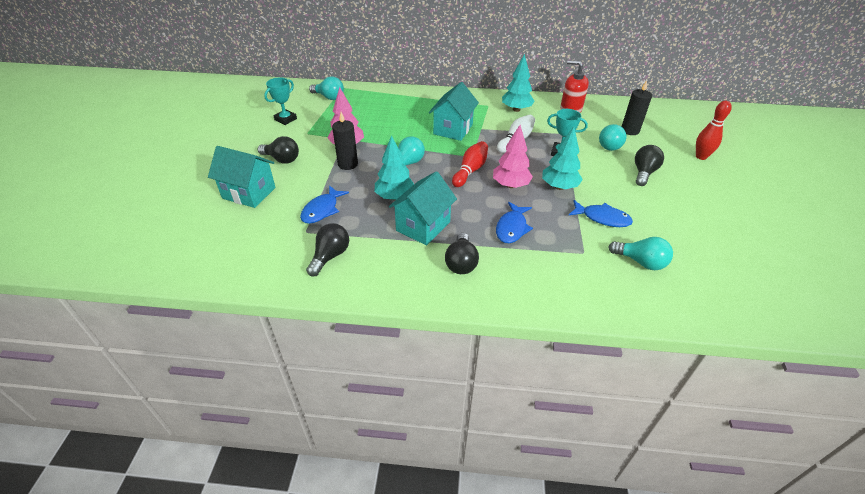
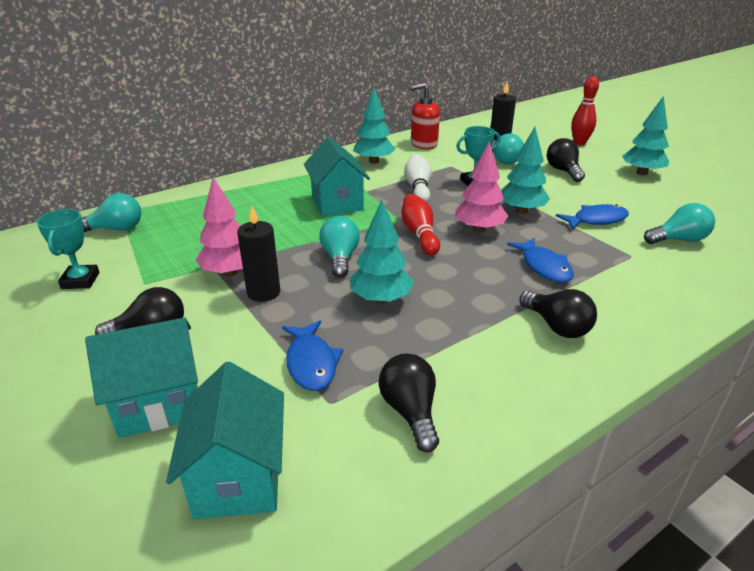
camera: 40 degrees left, 10 degrees down
turquoise house [389,171,457,246] -> turquoise house moved to [166,362,284,519]
none -> turquoise tree [622,96,669,175]

